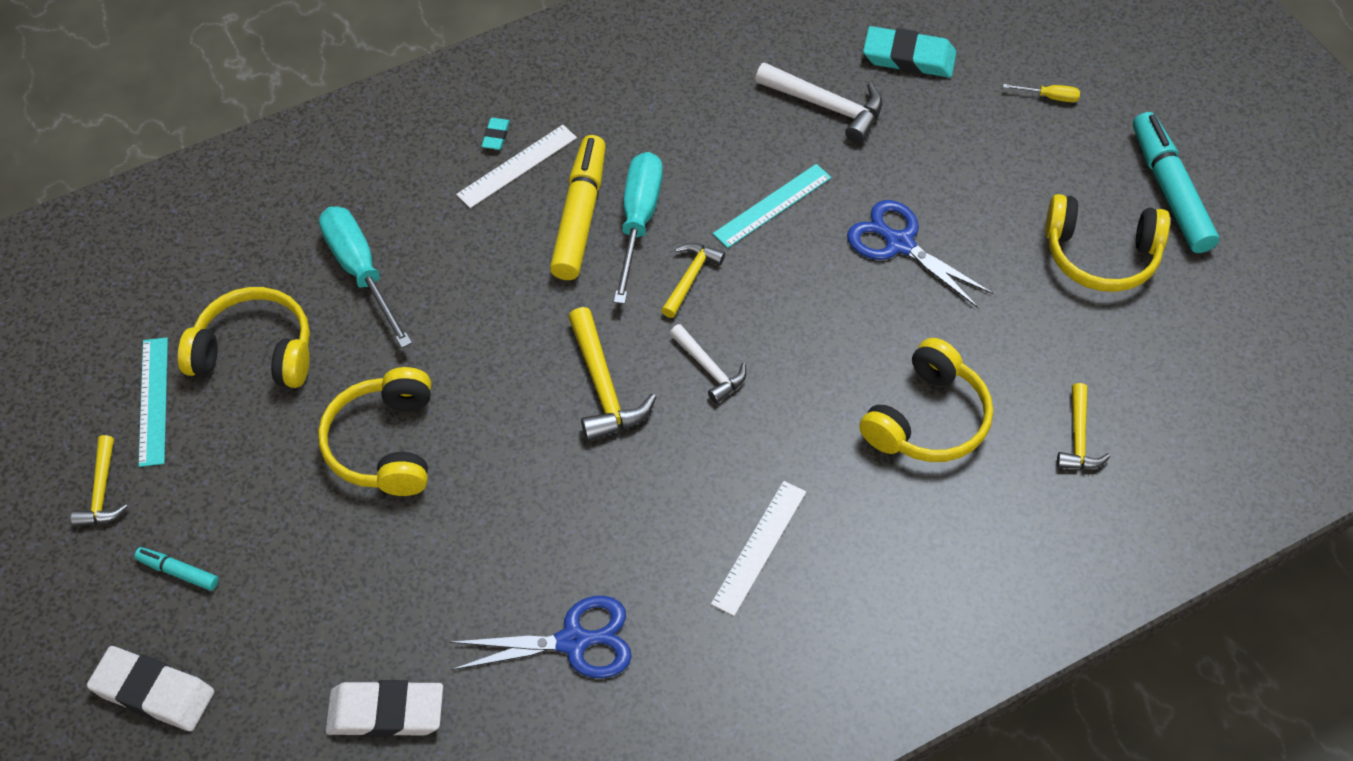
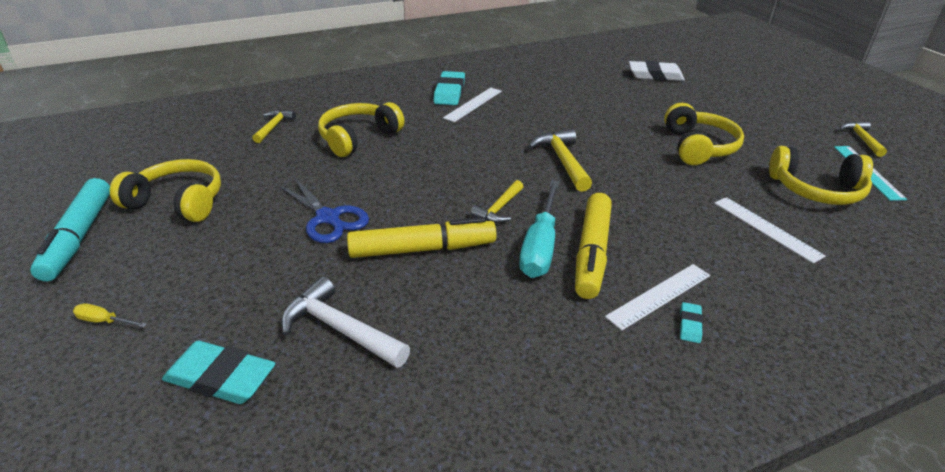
camera: 175 degrees left, 20 degrees down
white eraser [87,646,214,731] -> none
turquoise marker [134,547,219,591] -> none
turquoise screwdriver [319,206,412,348] -> white ruler [714,197,826,264]
blue scissors [449,596,632,678] -> none
white hammer [670,324,747,404] -> none
turquoise ruler [713,164,832,248] -> yellow marker [347,217,497,258]
none -> turquoise eraser [433,71,465,105]

